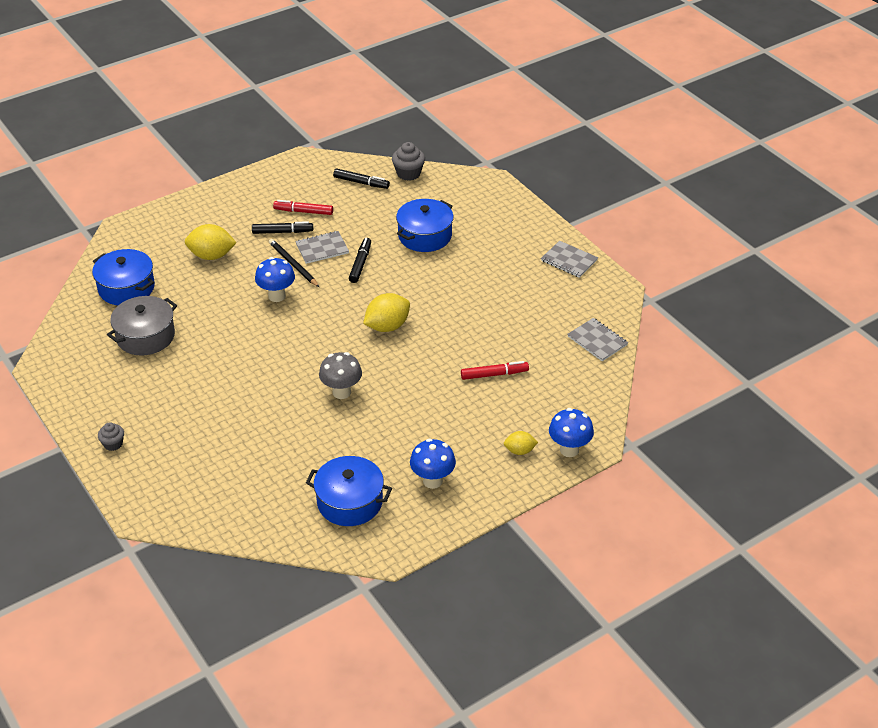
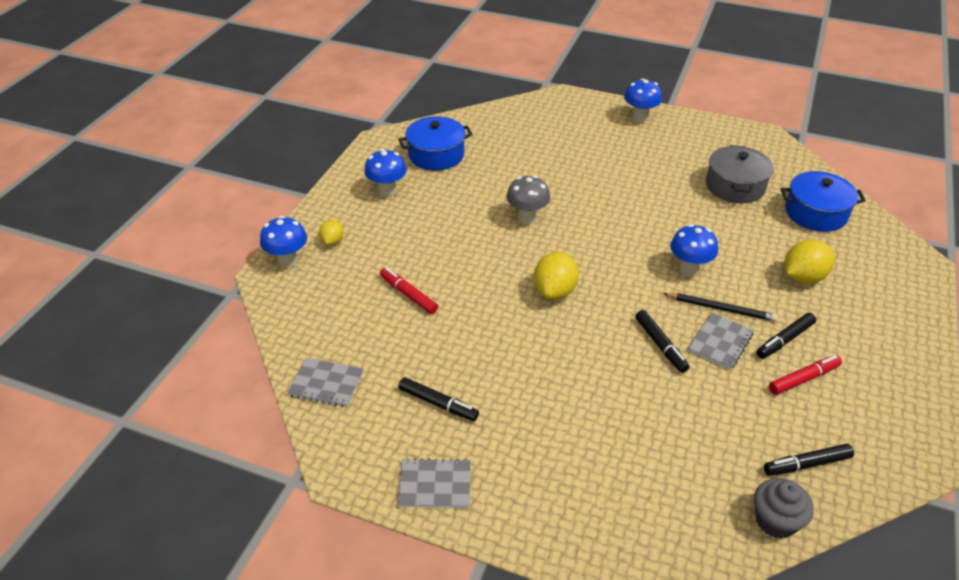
camera: 145 degrees right, 0 degrees up
grey cupcake [98,422,124,451] -> blue mushroom [624,78,662,123]
blue pot [396,199,454,252] -> none
red marker [461,361,529,380] -> red marker turned 90 degrees clockwise [380,268,438,314]
yellow lemon [504,431,538,455] -> yellow lemon turned 45 degrees counterclockwise [319,220,344,245]
none -> black marker [399,377,479,421]

